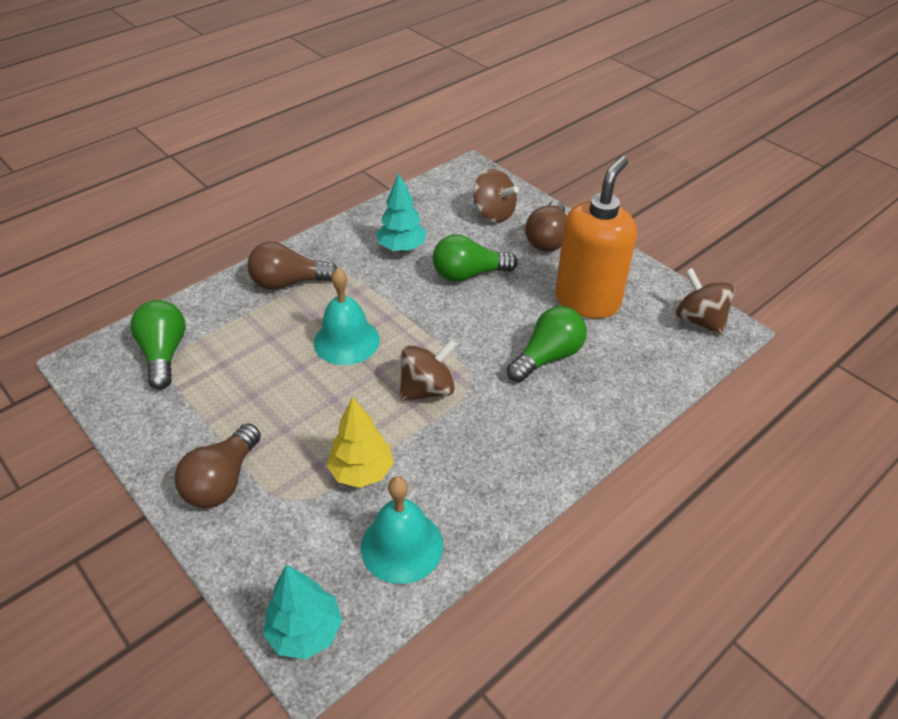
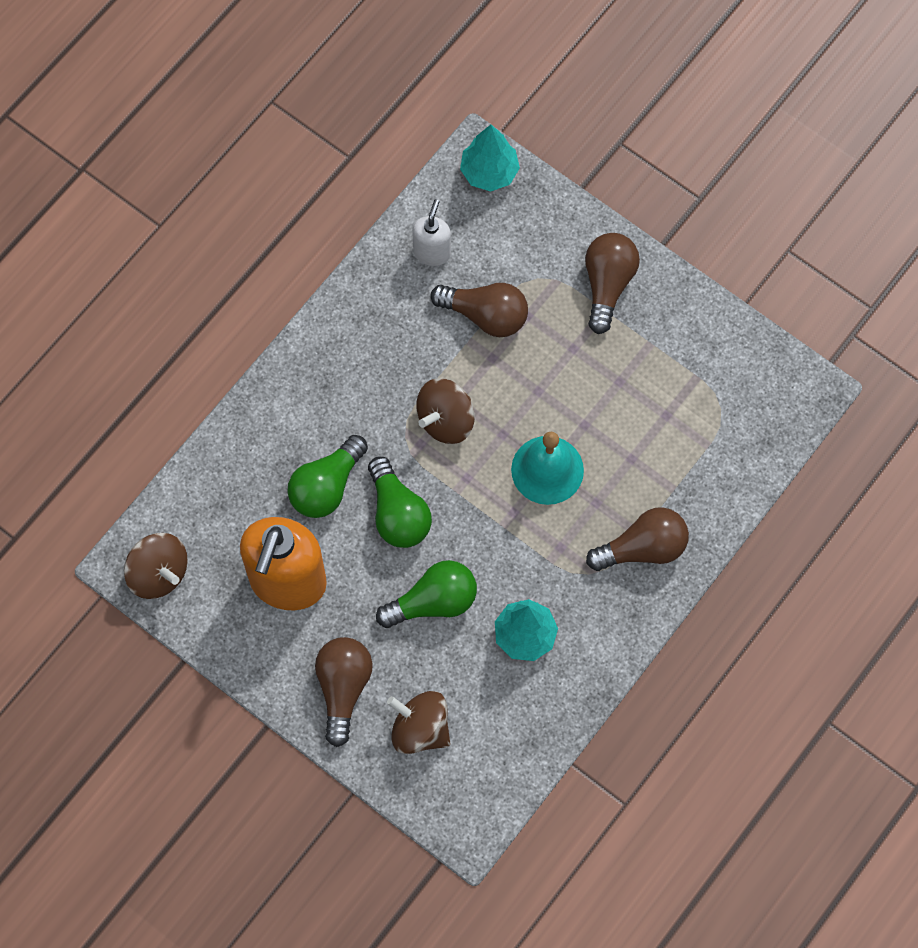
camera: 170 degrees right, 25 degrees up
green light bulb [131,300,186,390] -> green light bulb moved to [368,457,432,548]
yellow tree [327,397,394,488] -> brown light bulb [431,283,528,337]
turquoise bell [361,476,443,584] -> white soap dispenser [412,199,451,266]

